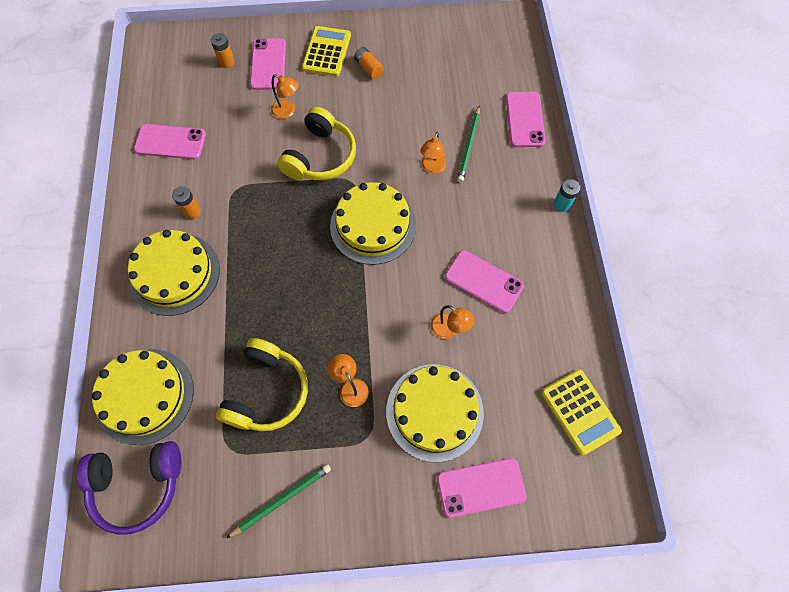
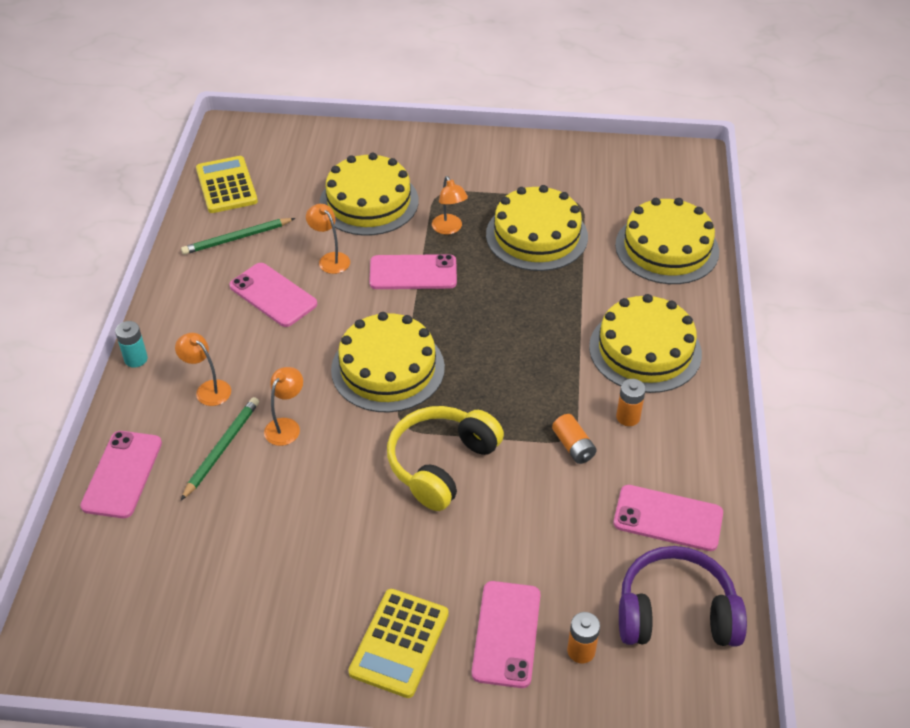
camera: 170 degrees left, 20 degrees down
purple headphones [77,441,182,535] -> purple headphones moved to [619,546,747,647]
yellow headphones [216,338,308,431] -> yellow cake [486,185,588,271]
green pencil [226,464,331,538] -> green pencil moved to [181,218,295,255]
orange lamp [271,74,298,119] -> orange lamp moved to [175,333,231,406]
orange battery [354,47,384,79] -> orange battery moved to [552,414,597,464]
pink phone [437,458,527,517] -> pink phone moved to [369,254,457,289]

